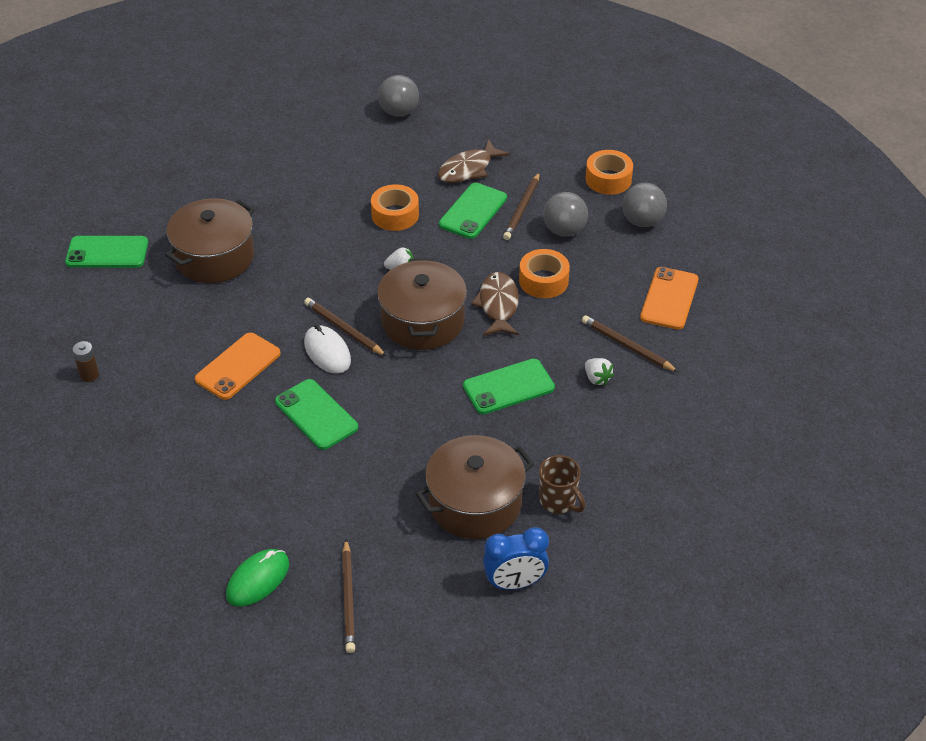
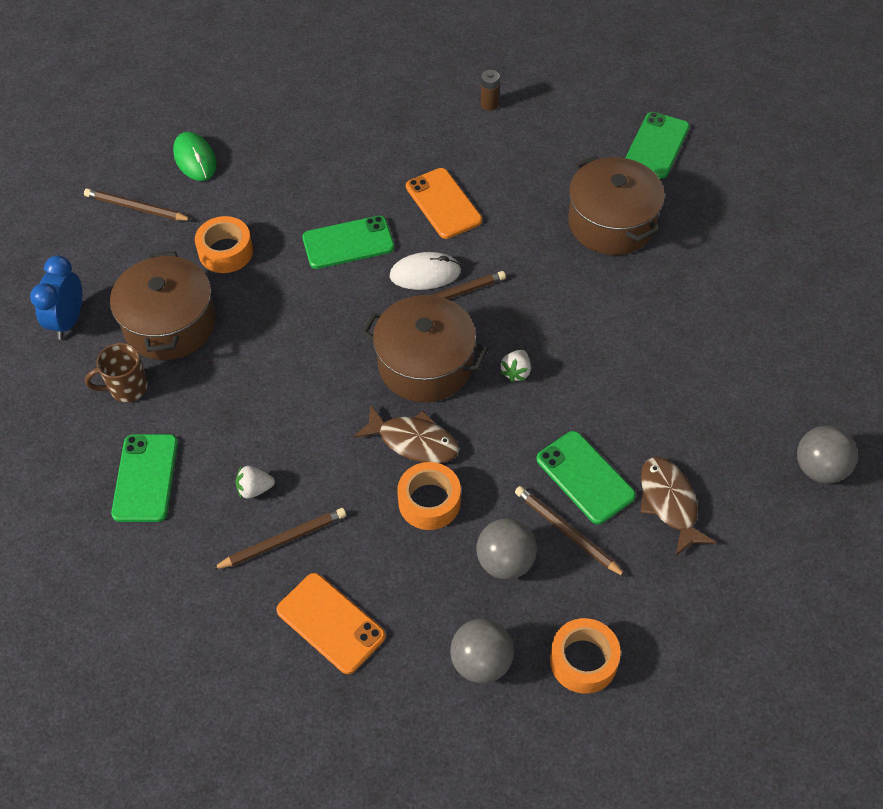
camera: 115 degrees right, 10 degrees up
orange tape [371,184,419,231] -> orange tape moved to [195,216,253,273]
green phone [463,359,555,414] -> green phone moved to [111,434,178,522]

